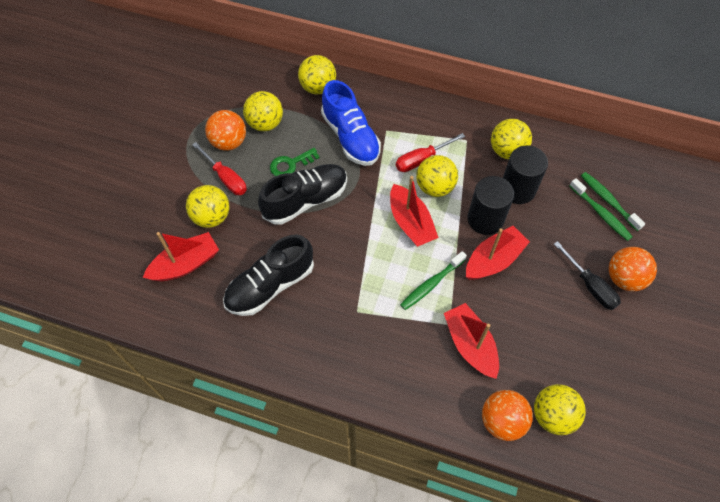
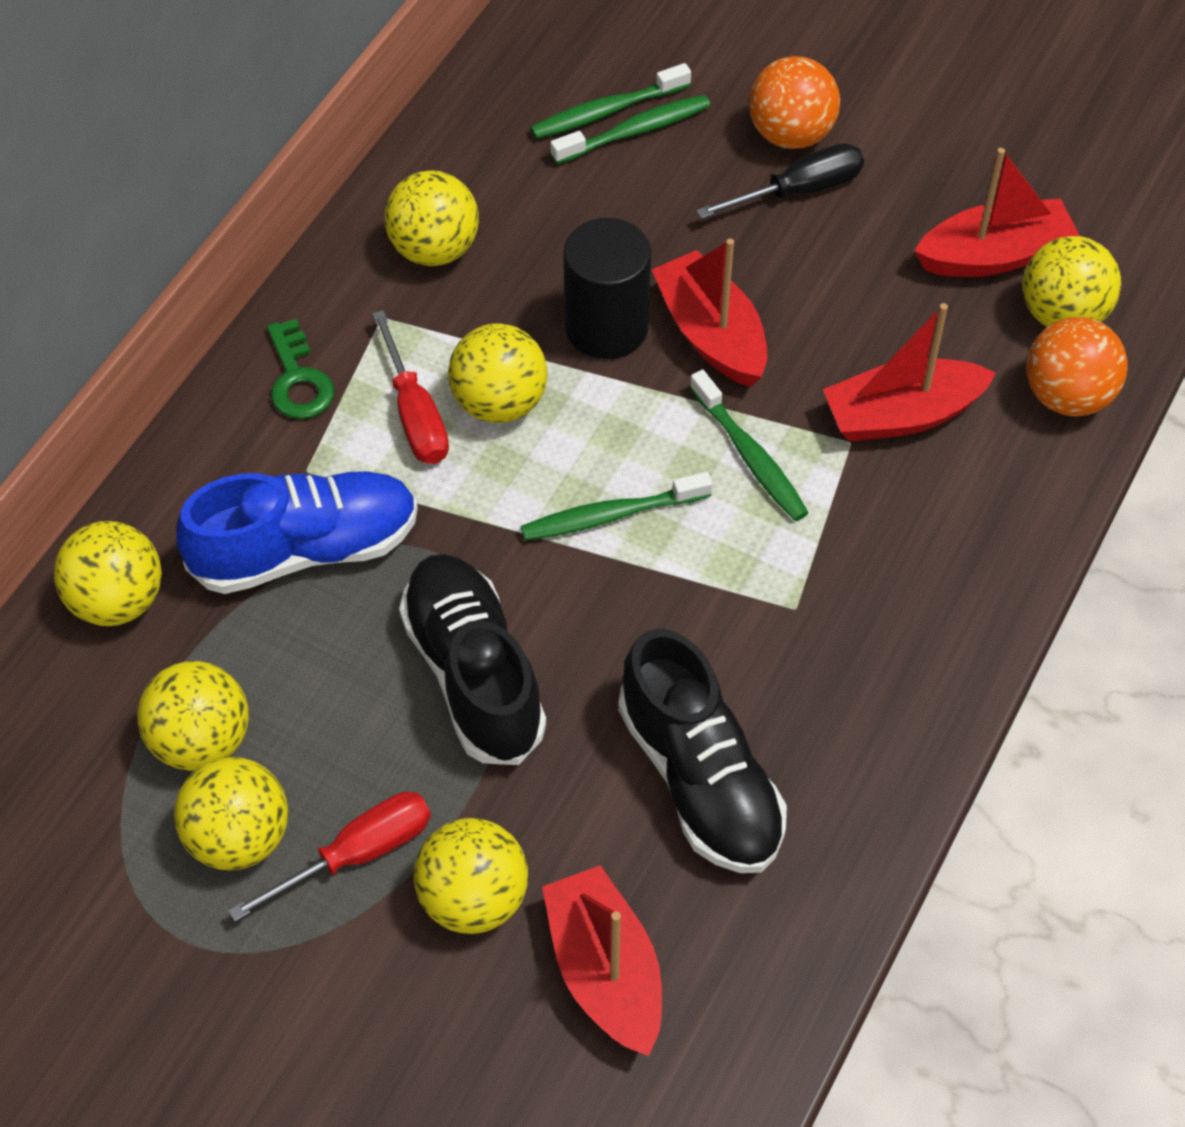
camera: 80 degrees left, 5 degrees down
orange ball [205,110,246,151] -> yellow ball [174,757,288,871]
green key [270,148,320,176] -> green key moved to [267,319,334,419]
red boat [390,176,439,247] -> red boat moved to [914,148,1080,277]
black cylinder [503,145,548,204] -> none
none -> green toothbrush [521,472,713,541]

